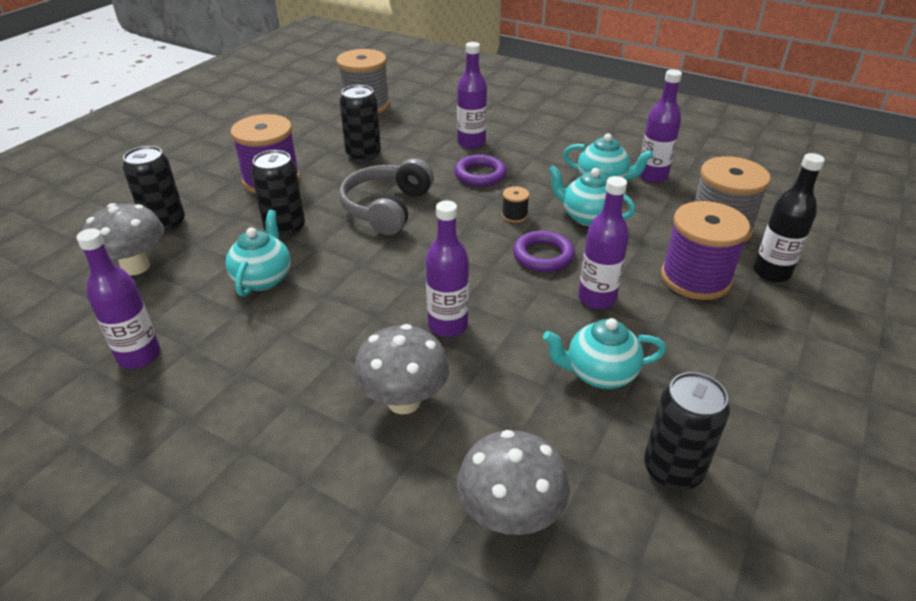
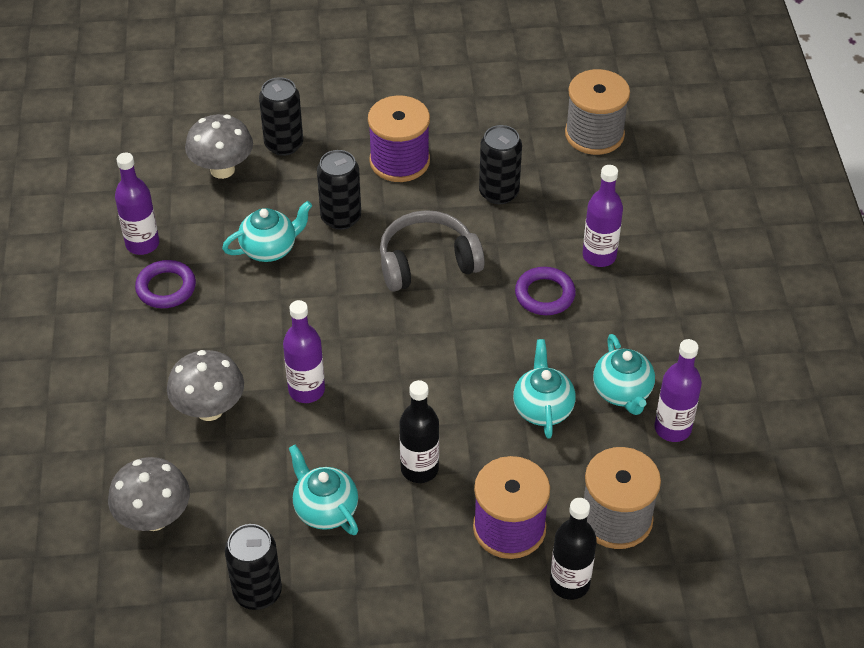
camera: 55 degrees right, 10 degrees up
black spool [502,186,529,223] -> none
purple ring [513,230,575,272] -> purple ring moved to [135,260,196,308]
purple bottle [578,176,629,309] -> black bottle [399,380,439,483]

